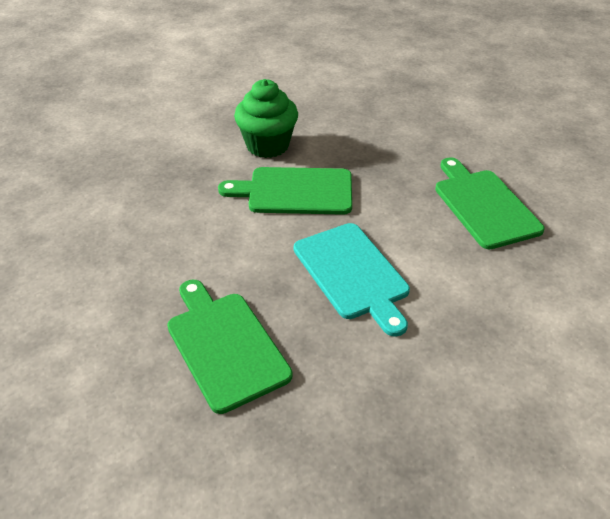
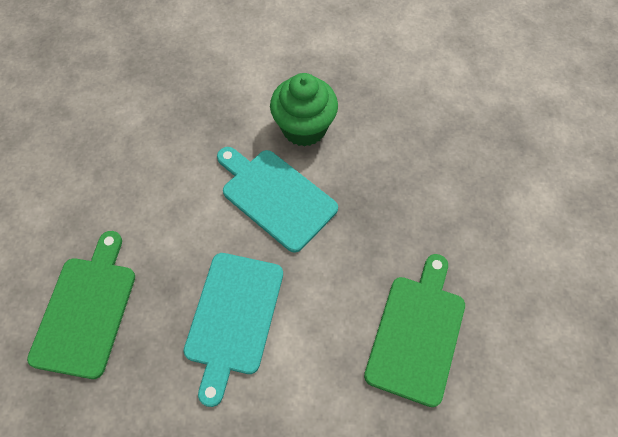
camera: 40 degrees right, 20 degrees up
green cutting board [218,167,352,215] -> turquoise cutting board [217,147,338,253]

